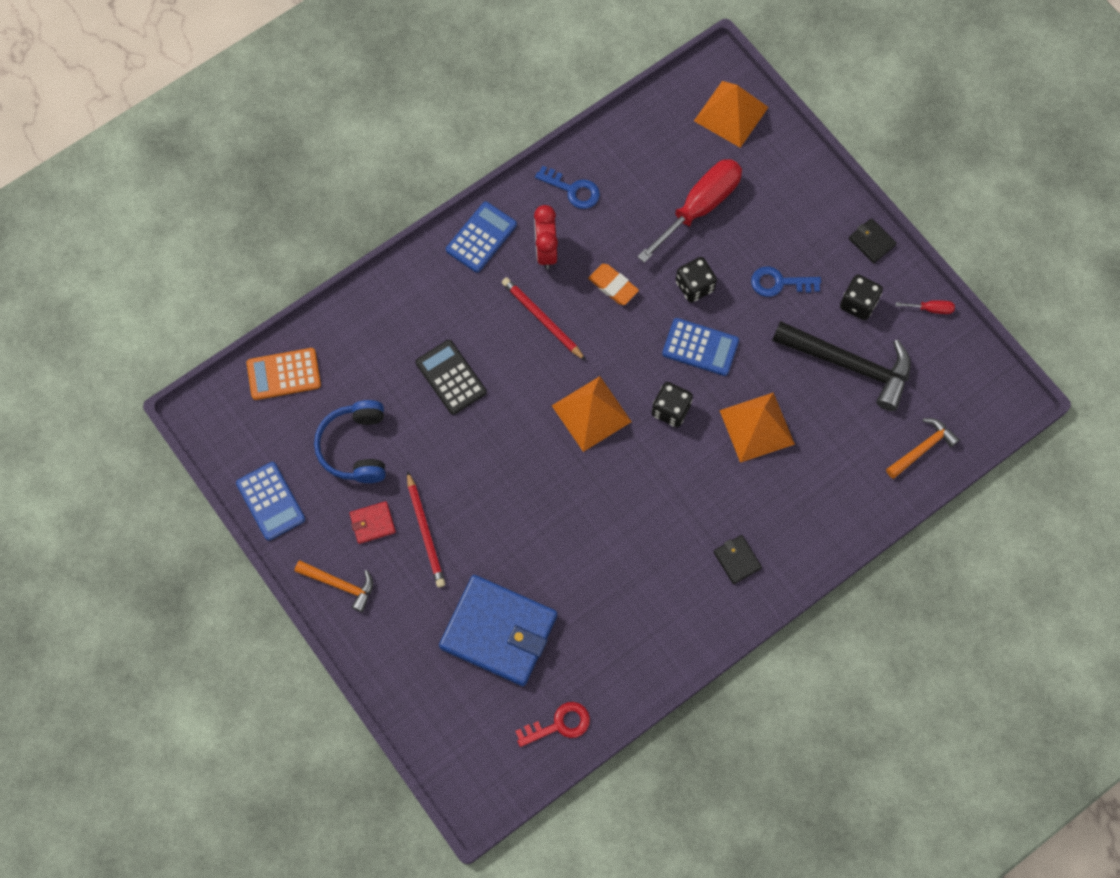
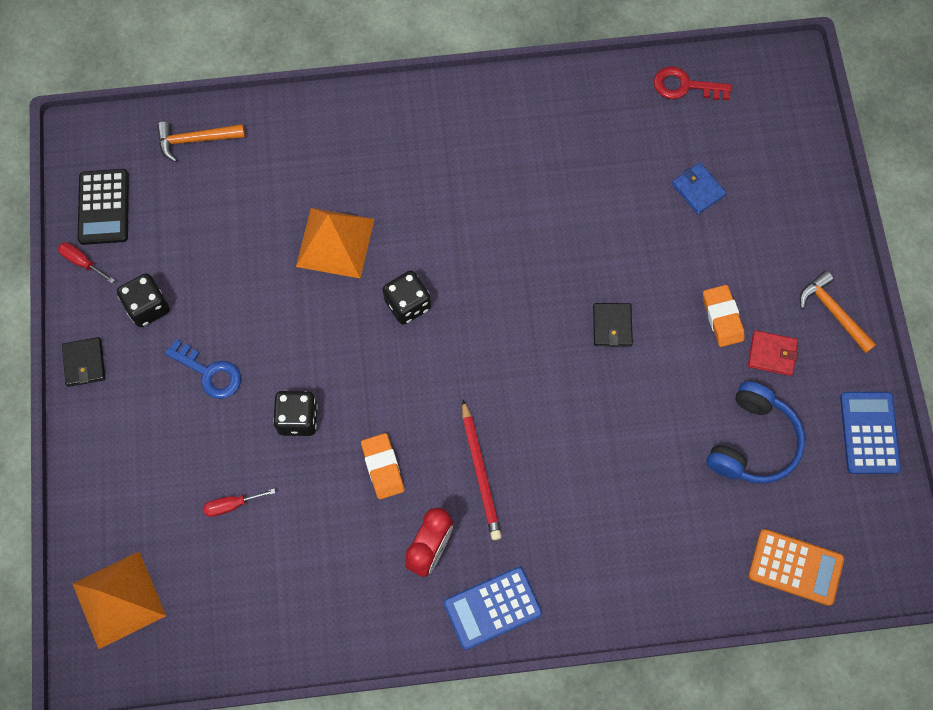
camera: 150 degrees left, 0 degrees up
red pencil [407,471,445,587] -> orange eraser [703,285,745,347]
black calculator [416,340,487,415] -> black calculator moved to [77,169,129,245]
blue wallet [439,575,557,686] -> blue wallet [672,163,727,214], size x0.42
blue key [535,165,600,209] -> none
orange pyramid [552,376,632,452] -> none
red screwdriver [637,159,742,263] -> red screwdriver [203,489,275,517], size x0.41
blue calculator [662,318,739,376] -> none
black wallet [714,535,762,584] -> black wallet moved to [593,303,633,347]
black hammer [772,321,911,411] -> none

